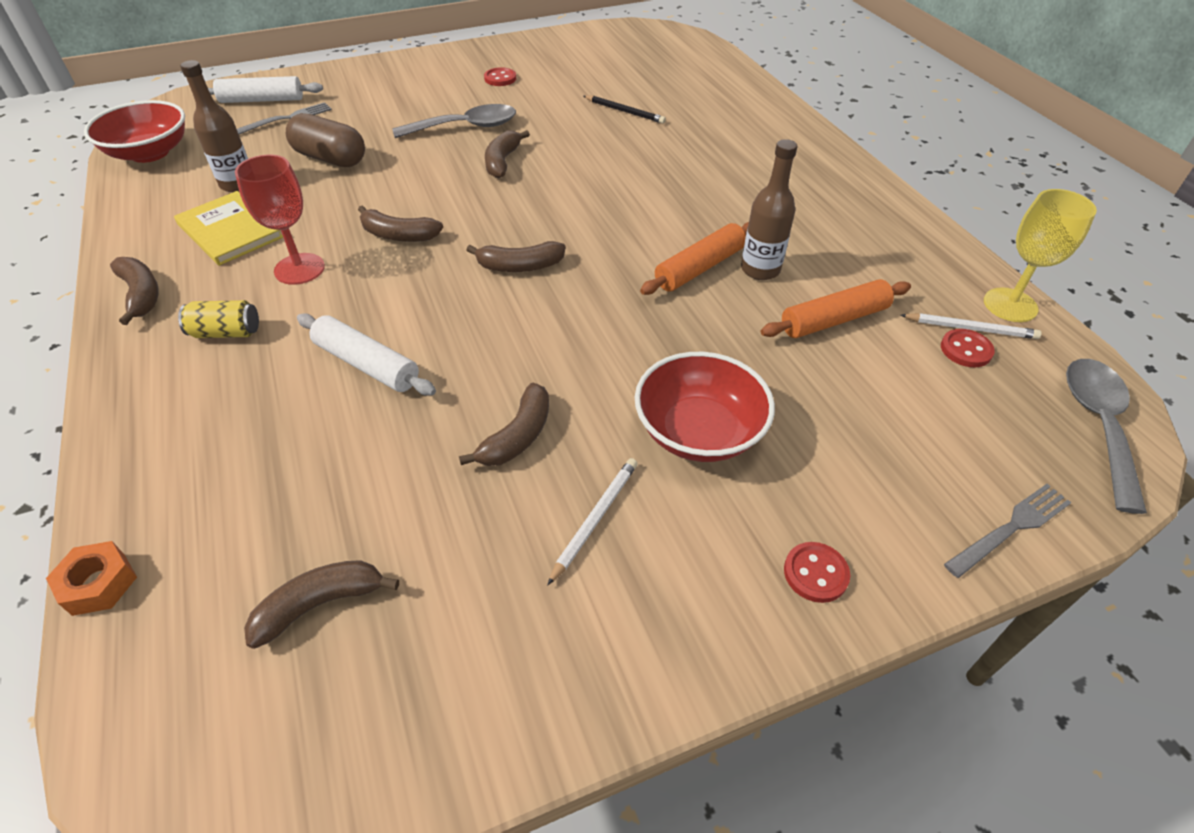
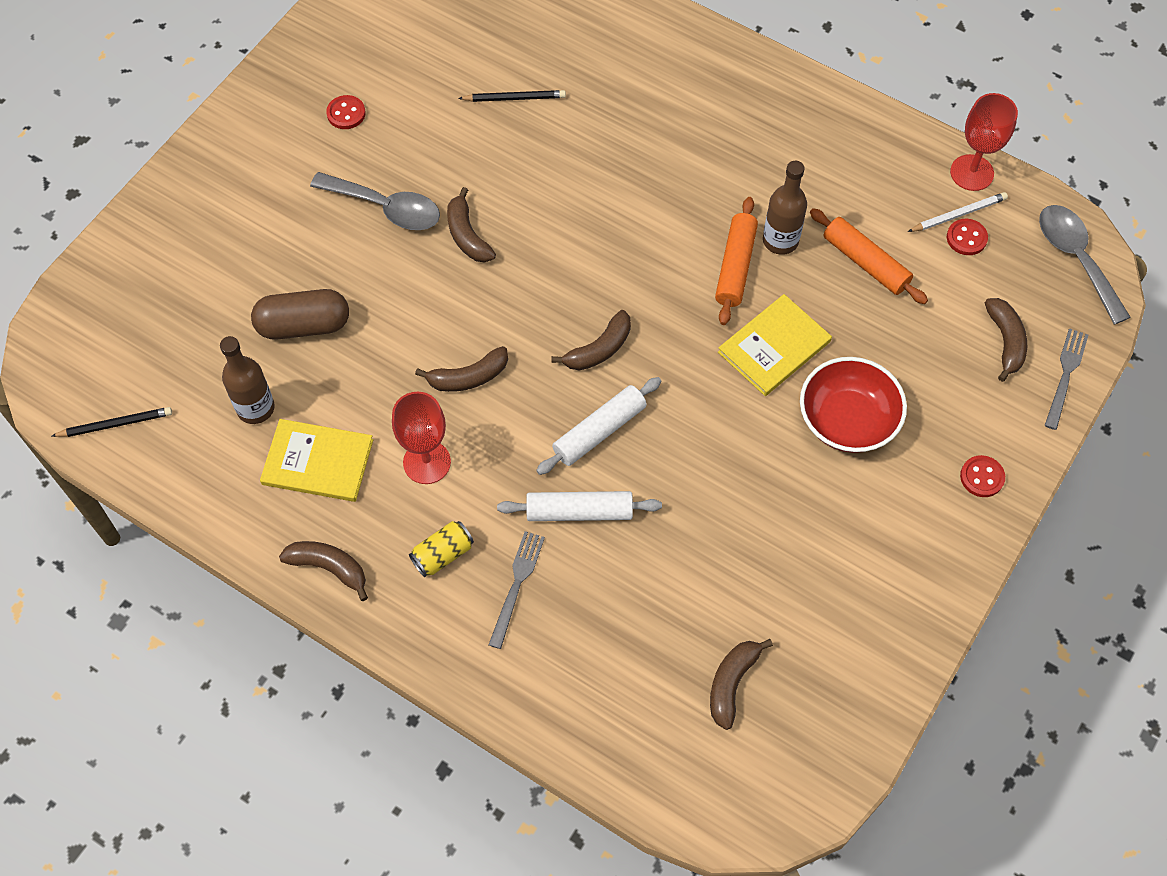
camera: 35 degrees left, 15 degrees up
orange nut [46,541,137,616] -> none
red bowl [84,100,185,163] -> black pencil [52,407,172,437]
white rolling pin [208,76,323,103] -> white rolling pin moved to [536,377,661,475]
grey fork [237,102,332,134] -> grey fork moved to [488,531,545,649]
grey spoon [392,104,516,138] -> grey spoon turned 75 degrees clockwise [310,172,440,230]
brown banana [459,383,549,466] -> brown banana moved to [985,298,1027,382]
white pencil [548,458,638,585] -> none
orange rolling pin [761,279,911,338] -> orange rolling pin turned 75 degrees counterclockwise [810,208,928,304]
yellow goblet [984,189,1097,322] -> red goblet [950,93,1018,191]
none -> yellow book [718,294,832,396]

